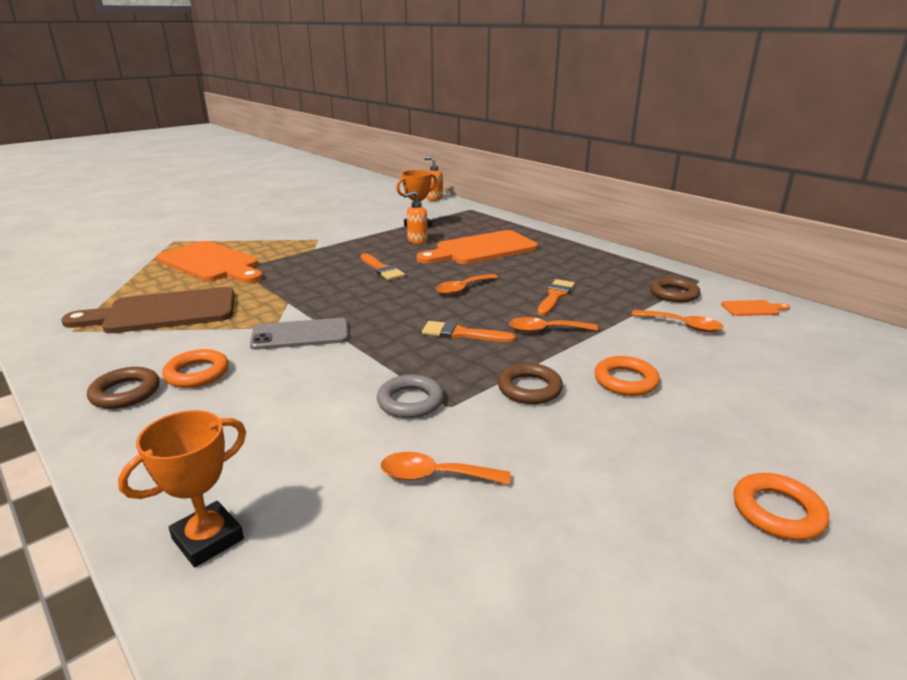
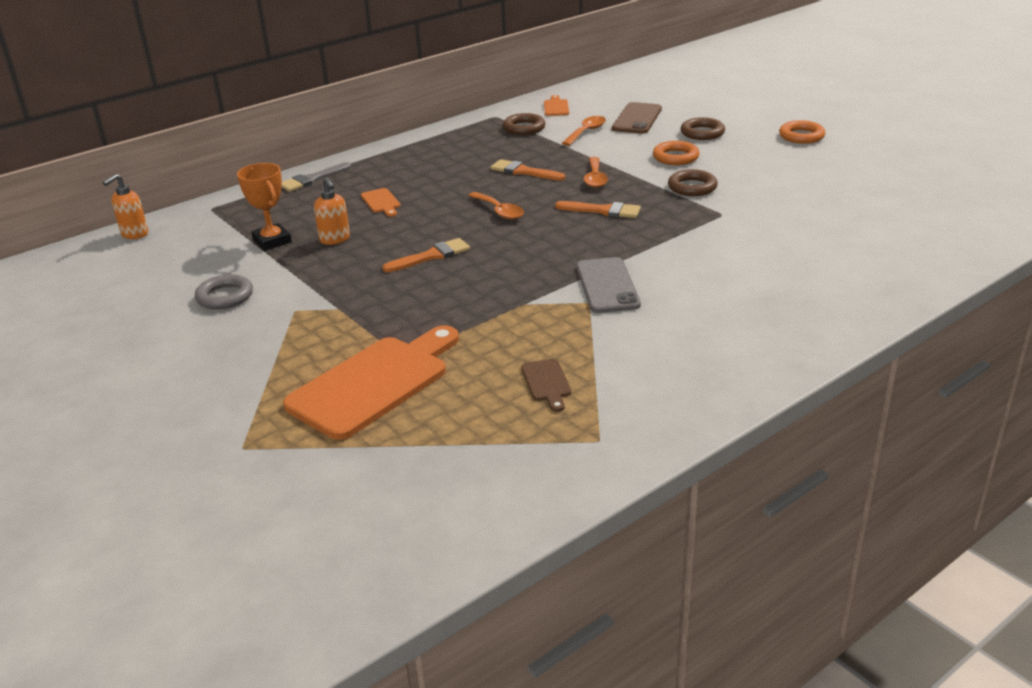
camera: 85 degrees left, 5 degrees up
brown cutting board [61,287,234,333] -> brown cutting board [521,359,571,412], size x0.42
brown ring [87,367,160,409] -> brown ring moved to [681,117,725,140]
orange trophy [118,410,246,567] -> none
orange ring [162,349,229,388] -> none
grey ring [377,375,444,418] -> grey ring moved to [195,274,253,310]
orange spoon [381,452,510,485] -> none
orange cutting board [416,230,538,264] -> orange cutting board [361,188,400,217], size x0.42
orange brush [422,321,516,342] -> orange brush turned 90 degrees counterclockwise [555,201,641,218]
none -> grey brush [282,162,351,192]
none -> brown phone [612,102,662,134]

